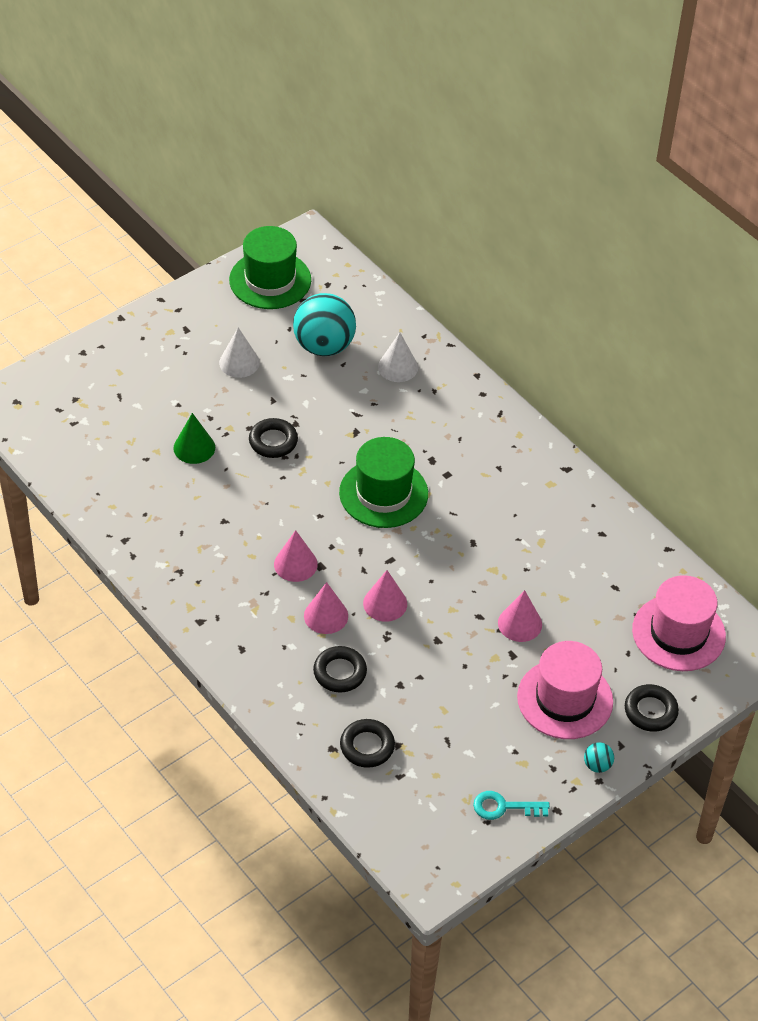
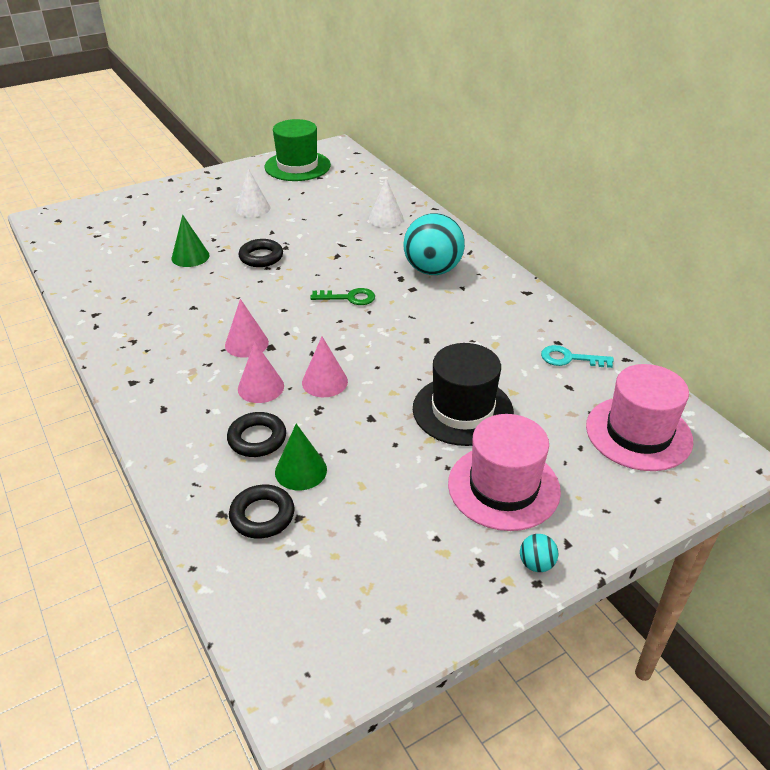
camera: 10 degrees right, 10 degrees down
turquoise ball [293,293,356,356] -> turquoise ball moved to [403,213,465,275]
green hat [339,437,428,528] -> green key [310,288,375,305]
turquoise key [473,791,550,820] -> turquoise key moved to [541,345,614,368]
pink cone [498,590,542,642] -> black hat [413,343,514,446]
black ring [625,684,679,732] -> none
none -> green cone [275,424,327,490]

